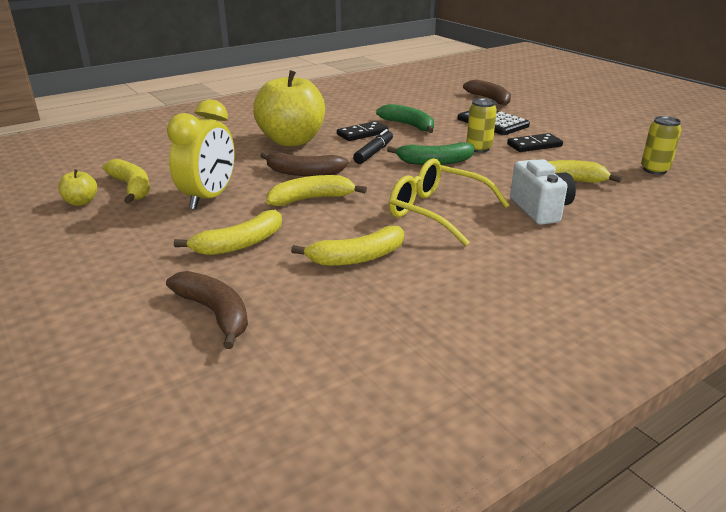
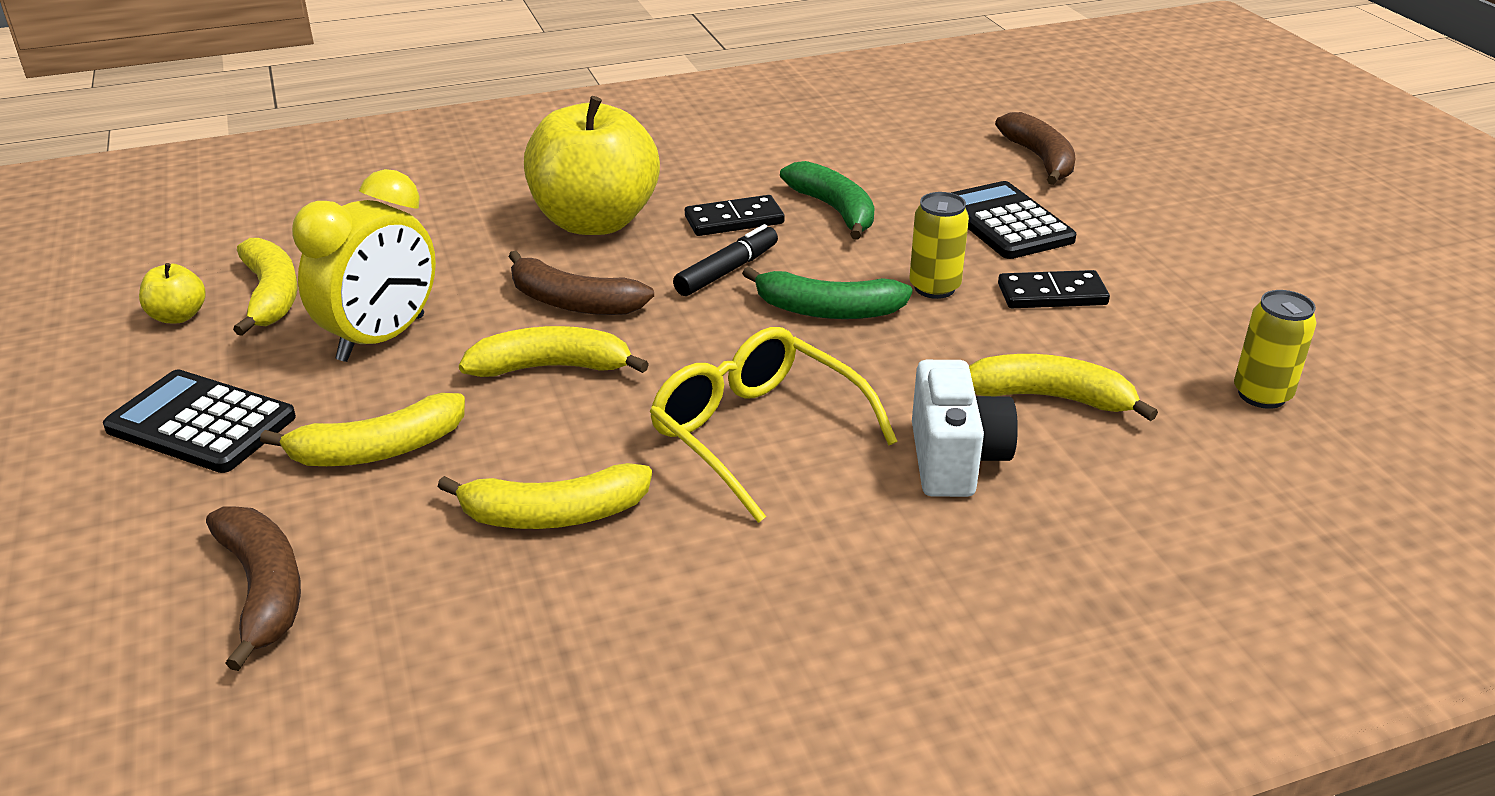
camera: 15 degrees right, 5 degrees up
none -> black calculator [103,369,296,473]

